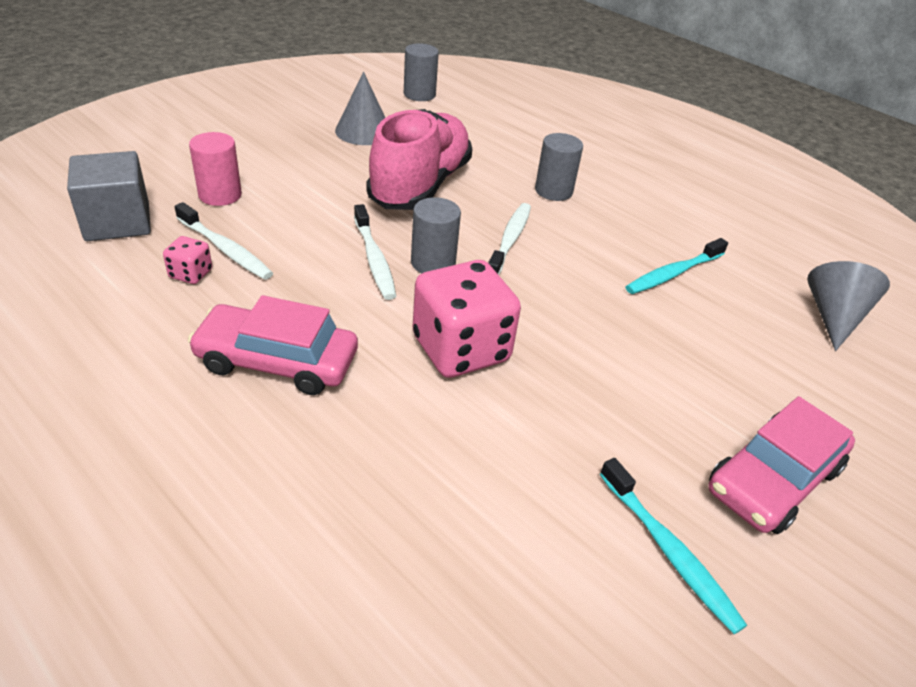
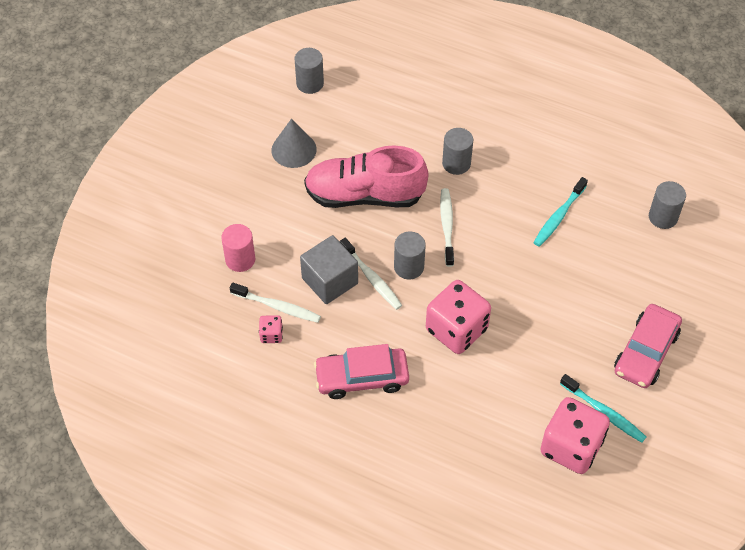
camera: 15 degrees left, 15 degrees up
grey cube [67,151,151,241] -> grey cube moved to [300,235,358,304]
pink shoe [366,109,472,210] -> pink shoe turned 90 degrees counterclockwise [304,145,428,208]
grey cone [807,261,890,351] -> grey cylinder [649,181,686,229]
none -> pink dice [540,397,610,474]

